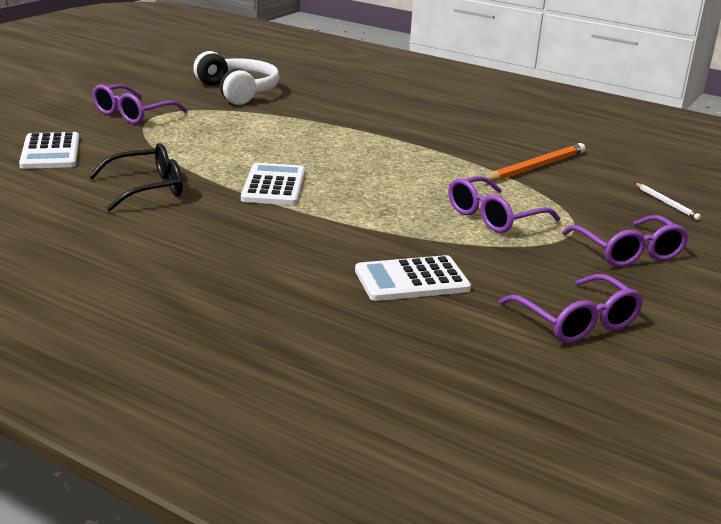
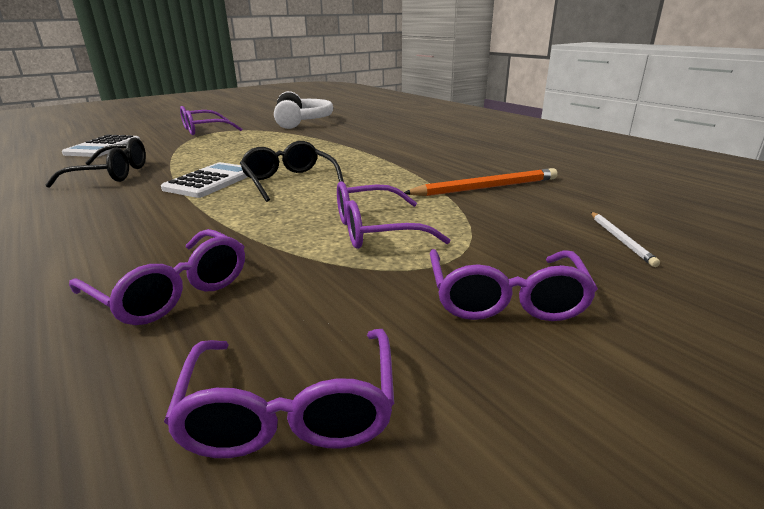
camera: 25 degrees right, 0 degrees up
white calculator [355,255,471,301] -> purple glasses [69,229,245,325]
none -> black glasses [240,141,344,202]

